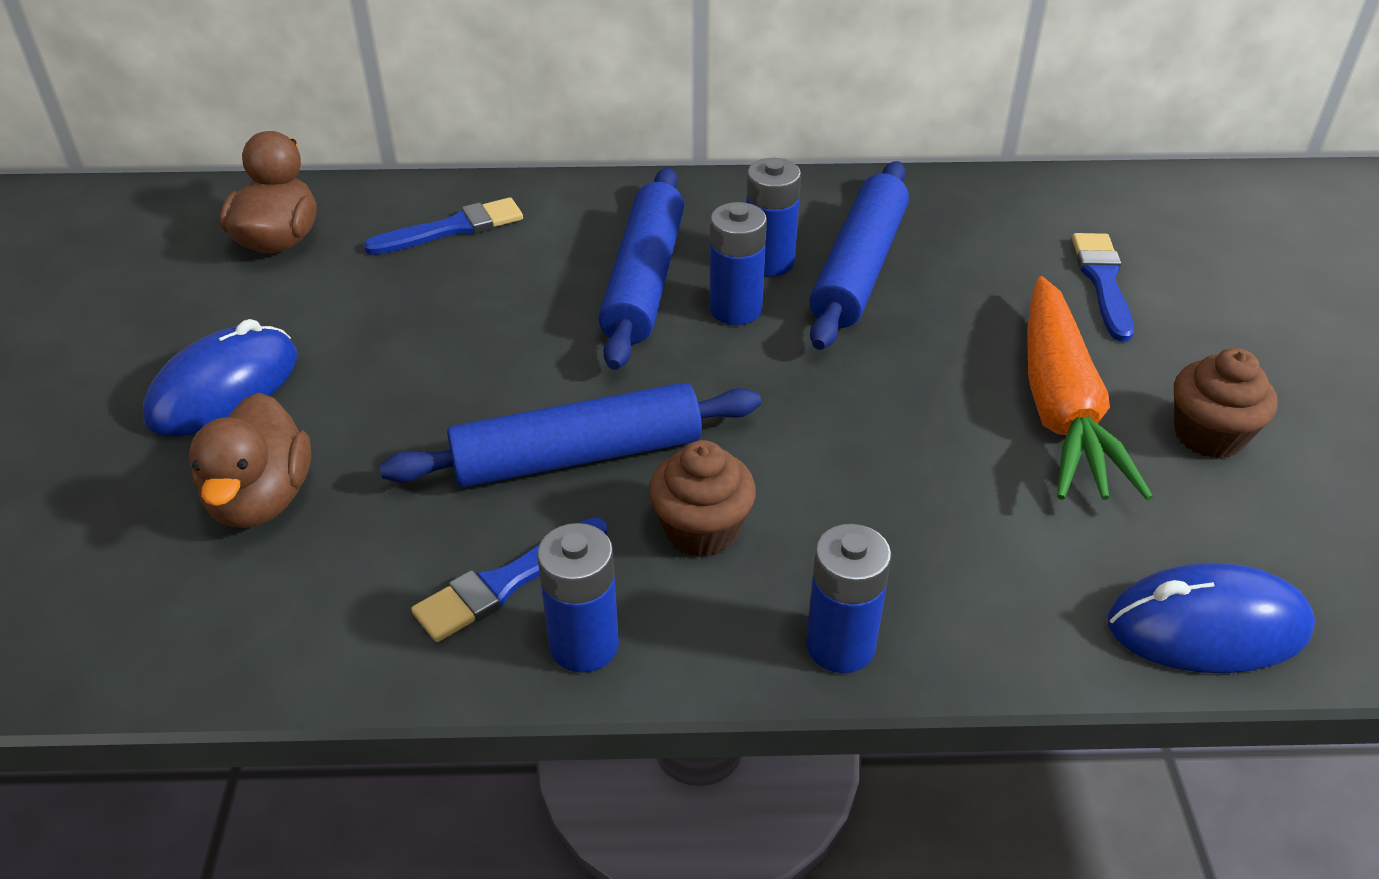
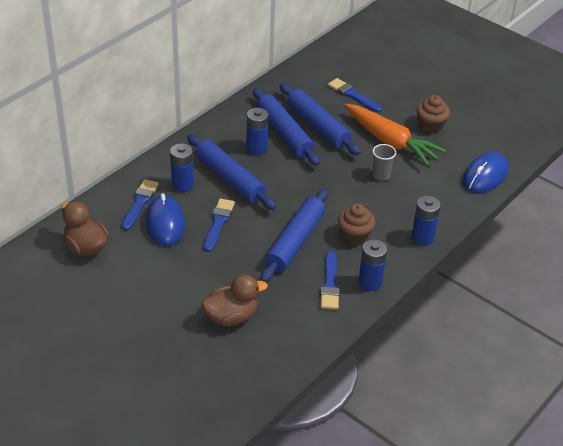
camera: 50 degrees left, 0 degrees up
blue mouse [143,319,297,436] -> blue mouse moved to [145,193,185,246]
brown duck [189,393,311,528] -> brown duck turned 60 degrees counterclockwise [201,274,268,326]
blue battery [709,202,767,325] -> blue battery moved to [170,143,194,192]
none -> blue brush [204,198,235,252]
none -> blue rolling pin [279,83,361,155]
none -> grey cup [372,144,396,181]

